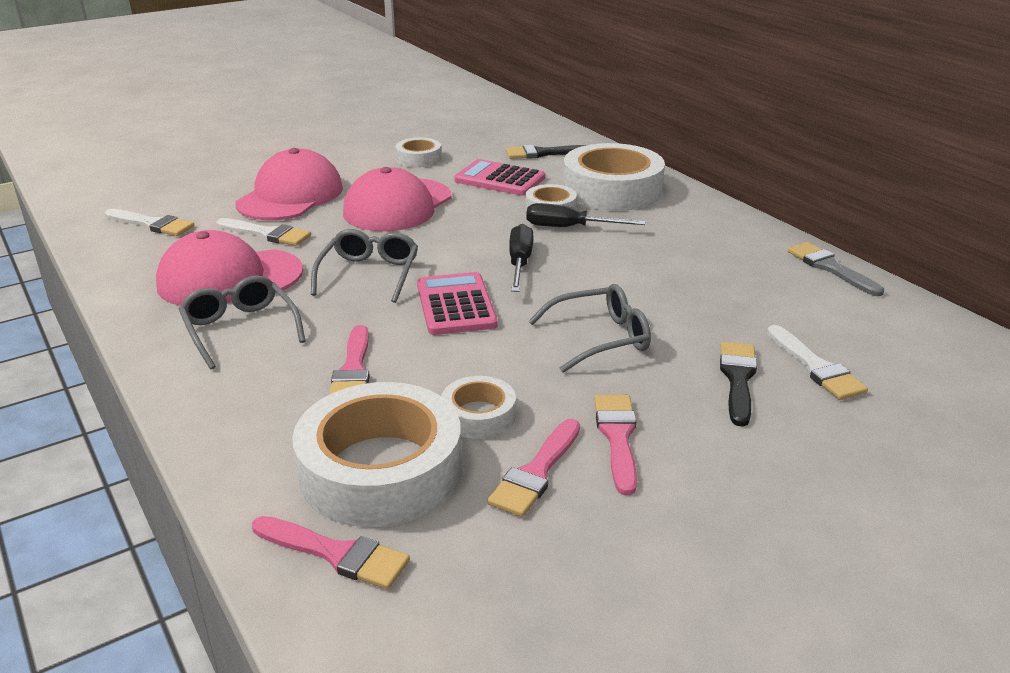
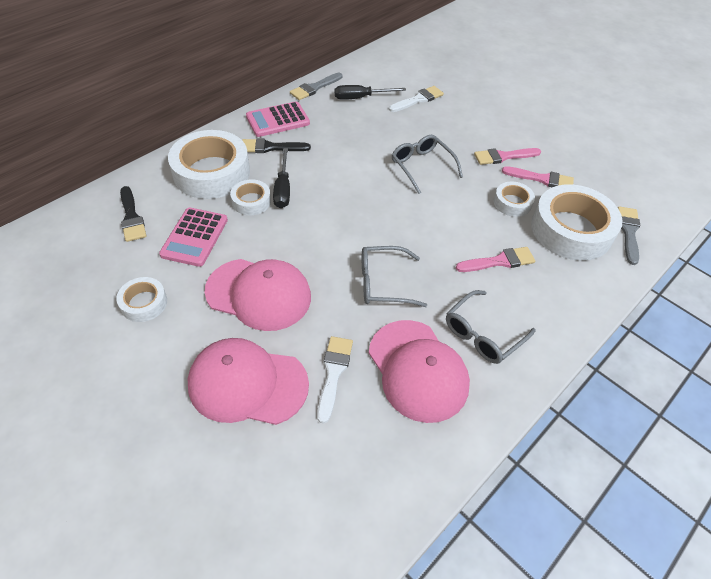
camera: 105 degrees left, 20 degrees up
white brush [104,209,194,236] -> none
pink brush [252,516,410,590] -> grey brush [618,206,640,265]
pink calculator [417,272,498,335] -> pink calculator moved to [246,101,310,137]
black screwdriver [509,224,533,292] -> black screwdriver moved to [335,85,406,100]
black brush [720,342,757,427] -> black brush moved to [242,138,311,153]

